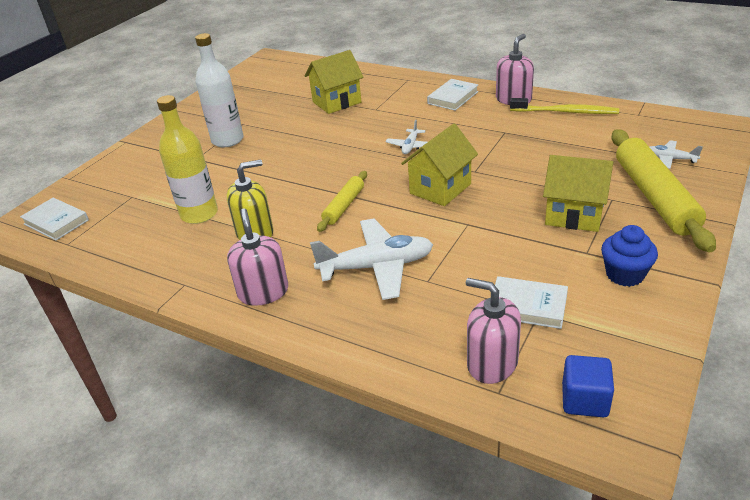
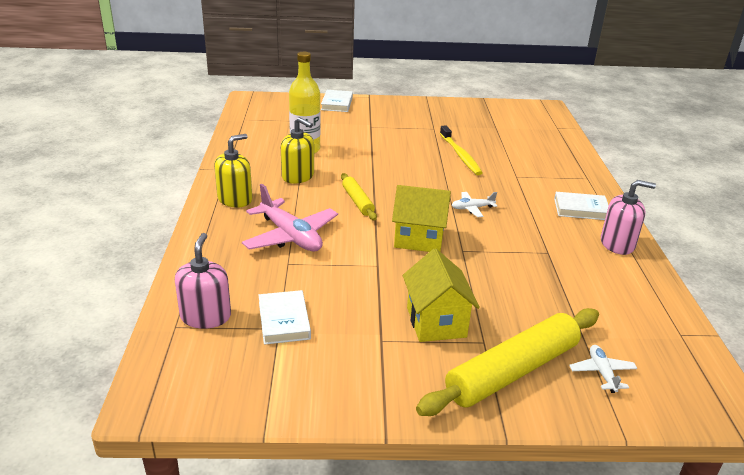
camera: 55 degrees right, 5 degrees down
white book [20,198,89,241] -> white book moved to [321,90,353,112]
white bottle [195,33,244,147] -> none
pink soap dispenser [227,208,288,306] -> yellow soap dispenser [214,134,252,207]
yellow house [305,50,363,114] -> none
white plane [310,219,433,300] -> pink plane [242,184,338,252]
yellow rolling pin [317,171,367,232] -> yellow rolling pin turned 75 degrees clockwise [341,173,377,220]
yellow toothbrush [510,98,619,114] -> yellow toothbrush moved to [440,125,483,175]
blue cube [562,355,614,418] -> none
blue cupcake [601,225,658,287] -> none

